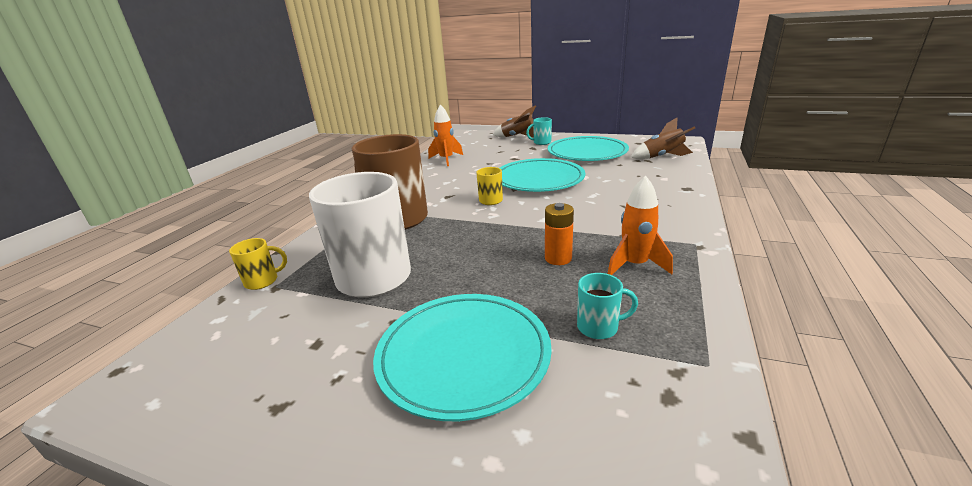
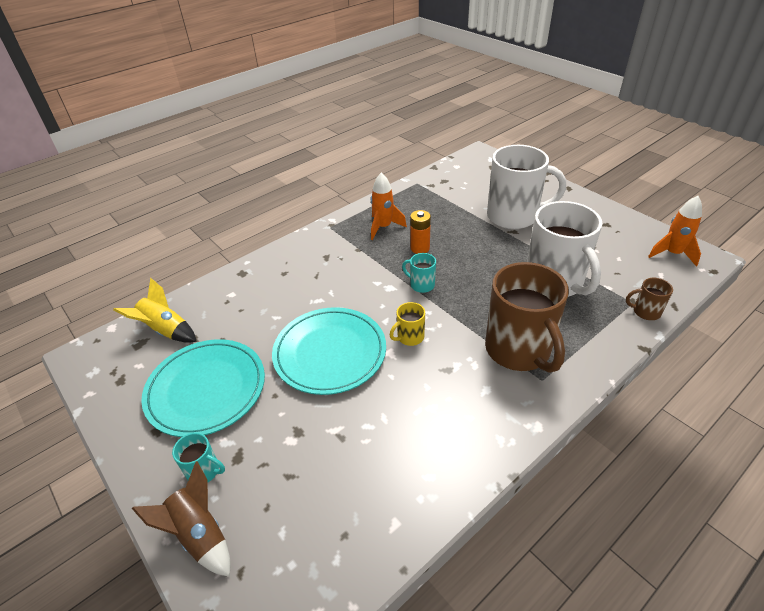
camera: 150 degrees left, 15 degrees up
yellow mug [229,238,287,290] -> brown mug [626,278,673,320]
turquoise plate [373,294,552,421] -> white mug [487,145,566,229]
orange rocket [428,105,463,166] -> orange rocket moved to [648,196,702,267]
turquoise mug [577,273,638,339] -> turquoise mug moved to [402,253,436,293]
brown rocket [631,117,695,159] -> yellow rocket [113,278,197,343]

